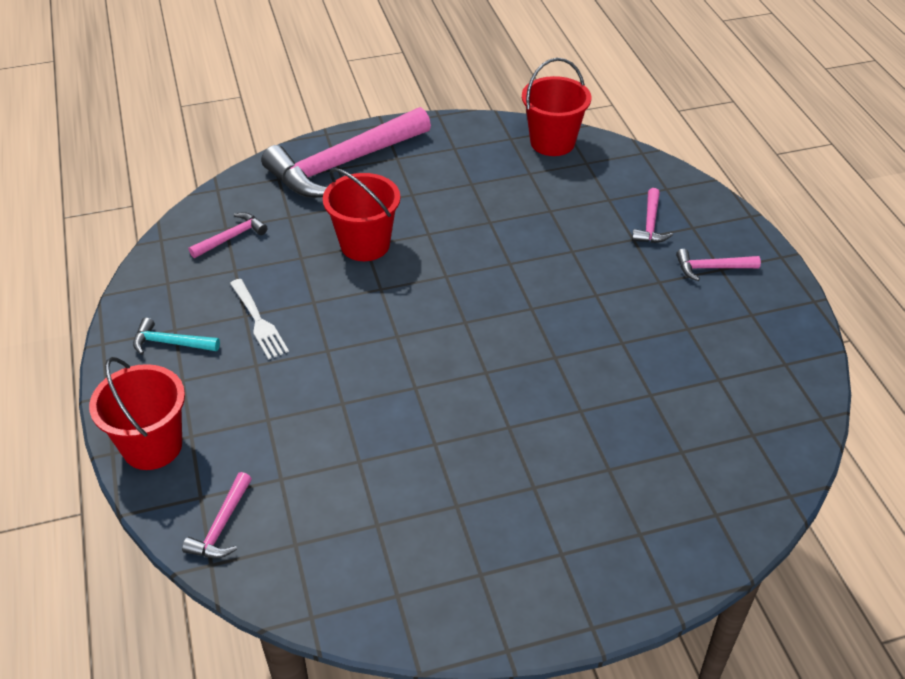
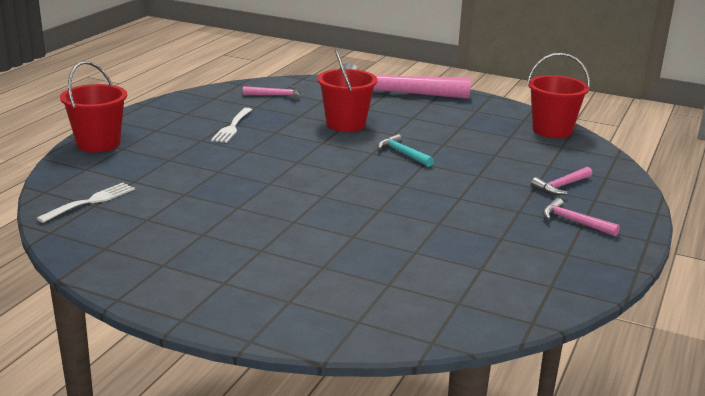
camera: 40 degrees right, 20 degrees down
turquoise hammer [133,318,220,355] -> turquoise hammer moved to [377,134,434,167]
pink hammer [182,472,252,558] -> none
none -> white fork [37,183,135,223]

